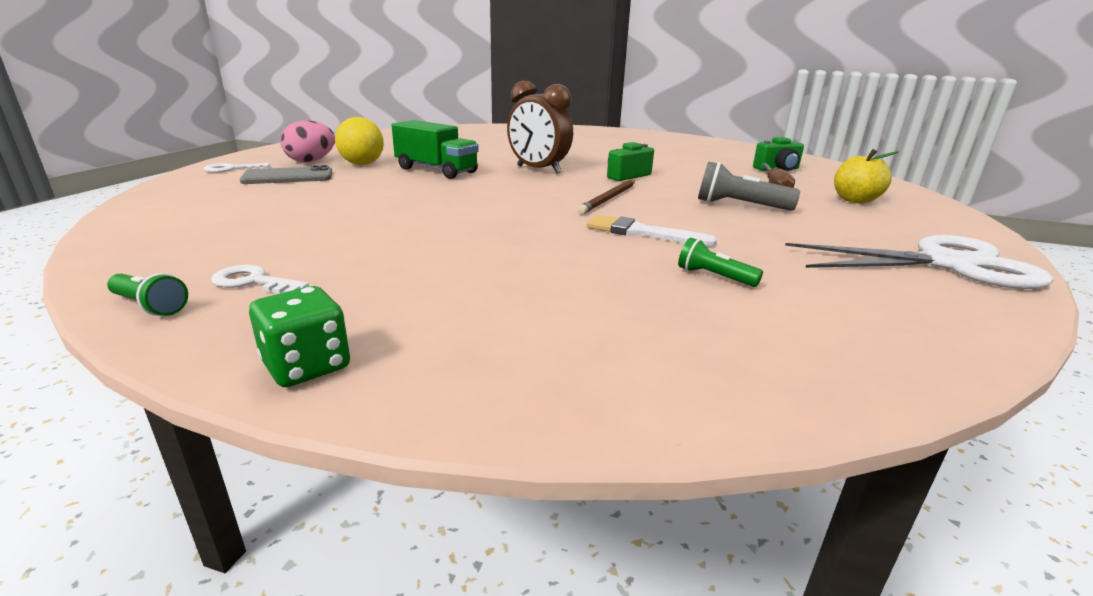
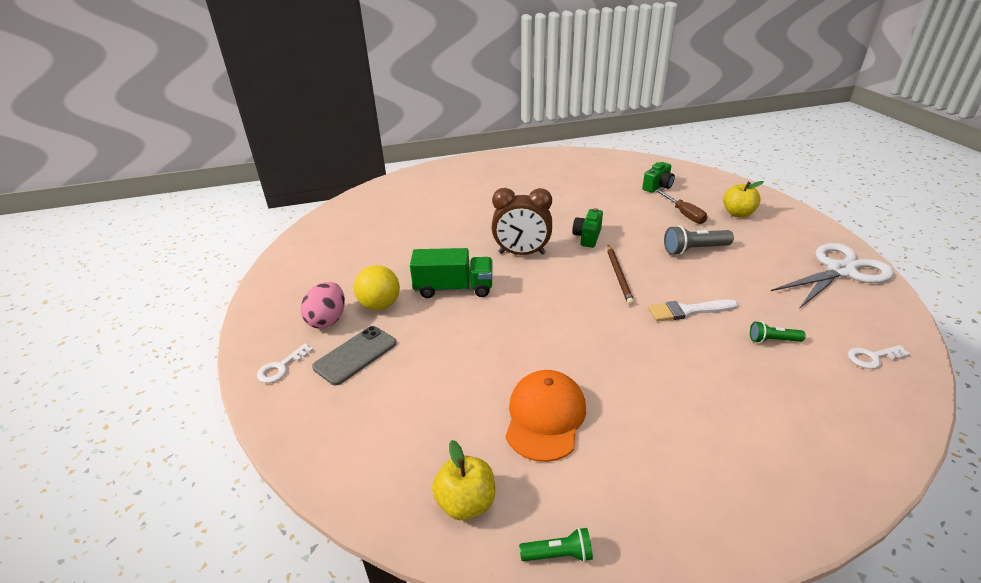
camera: 30 degrees left, 10 degrees up
white key [211,265,309,294] -> white key moved to [848,345,910,369]
green dice [249,286,350,387] -> none
none -> yellow apple [432,440,495,520]
none -> orange cap [505,370,586,462]

